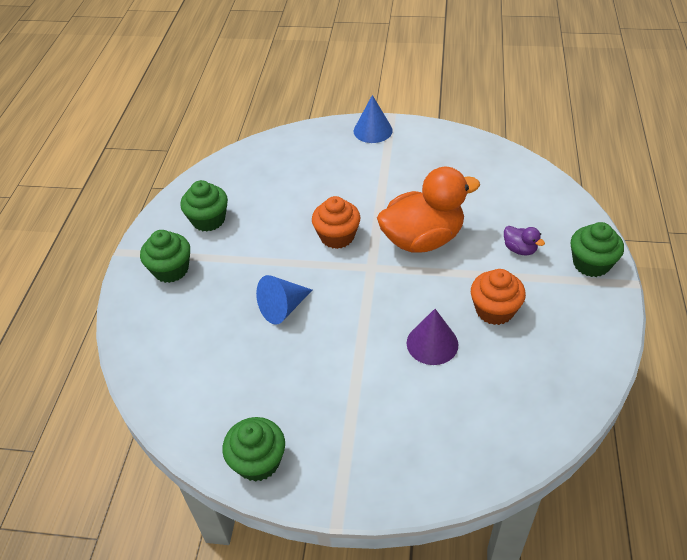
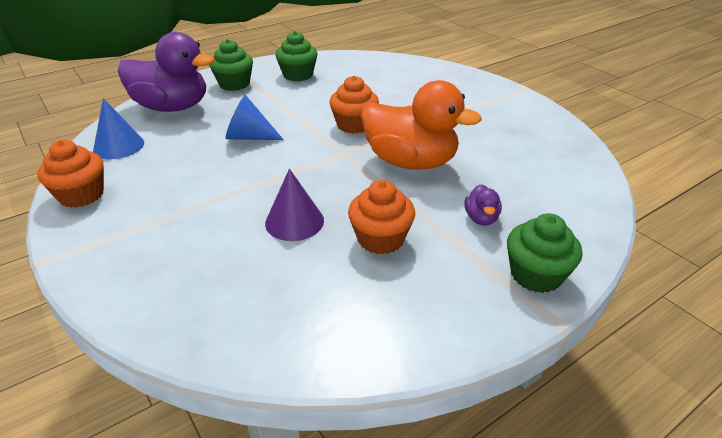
camera: 45 degrees right, 10 degrees down
green cupcake [222,417,285,482] -> orange cupcake [37,140,104,208]
blue cone [354,95,393,143] -> blue cone moved to [93,98,144,159]
none -> purple duck [118,32,214,112]

